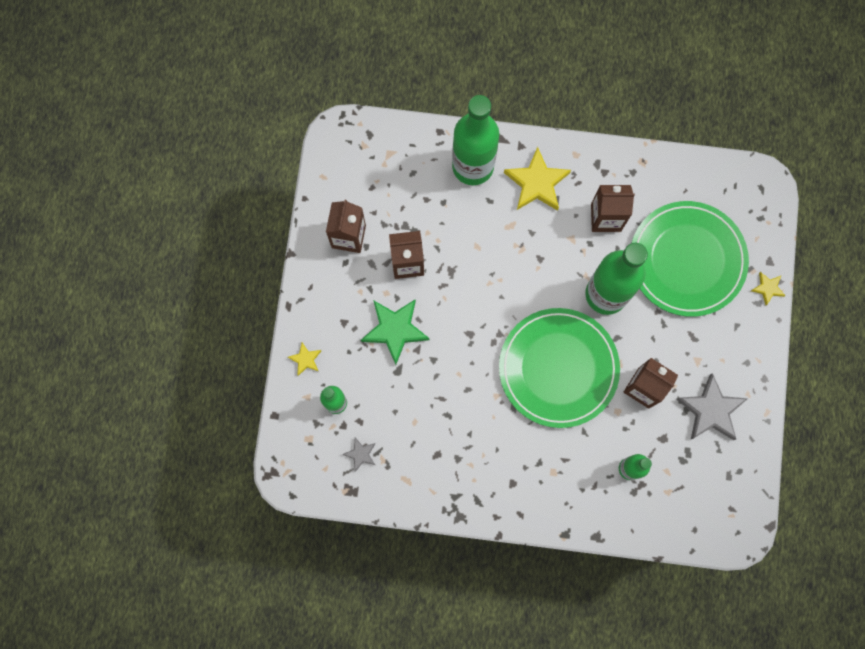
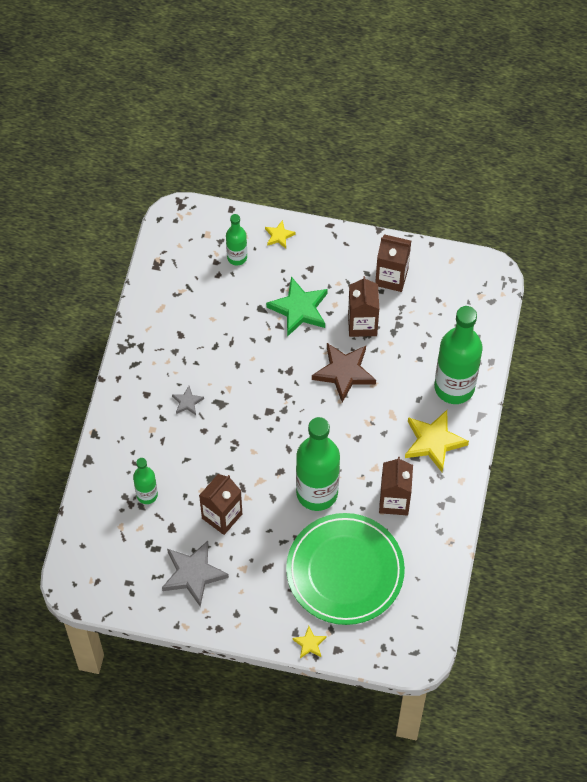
camera: 95 degrees right, 15 degrees down
grey star [342,437,376,472] -> grey star moved to [172,386,204,415]
green plate [499,308,620,428] -> none
none -> brown star [312,343,376,403]

